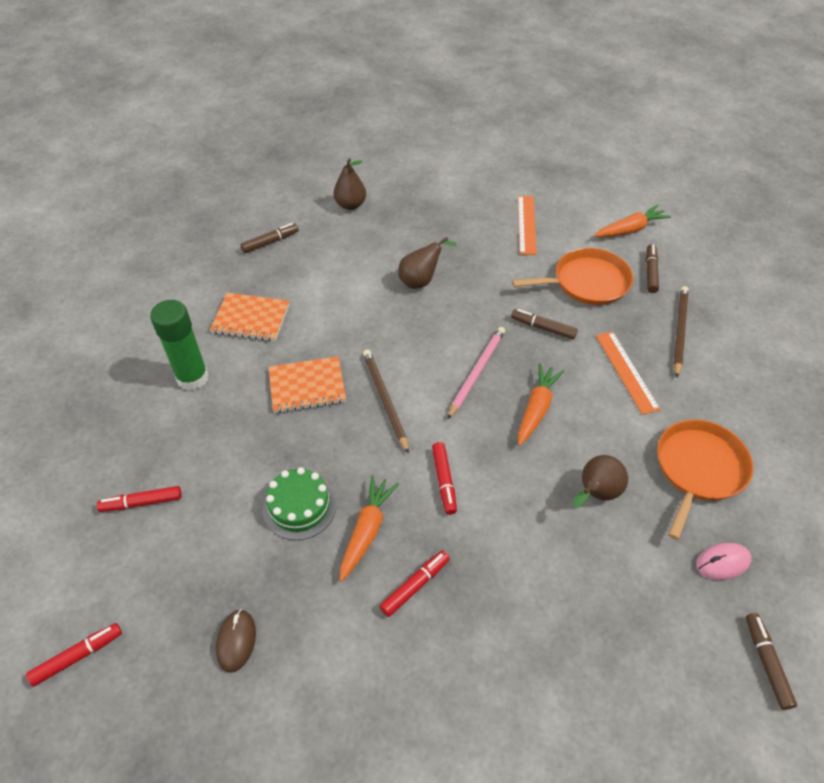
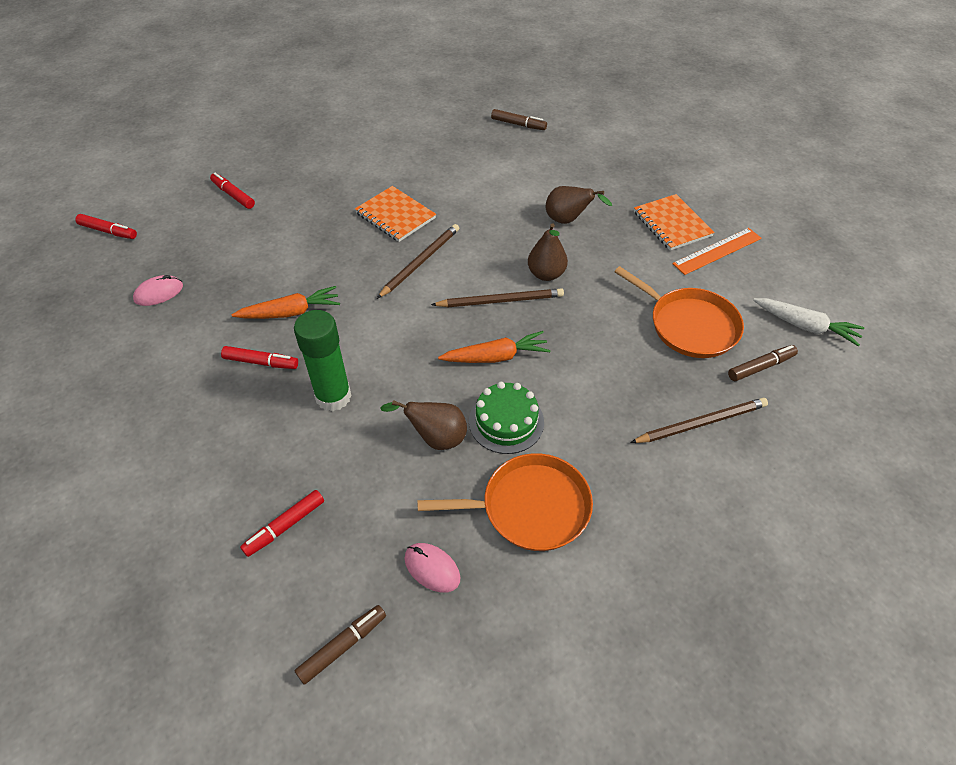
camera: 55 degrees right, 0 degrees up
green glue stick [150,300,209,390] -> green glue stick moved to [294,310,352,411]
orange notebook [210,293,290,341] -> orange notebook moved to [634,194,715,250]
brown mouse [216,609,256,673] -> pink mouse [133,275,183,306]
green cake [262,467,337,540] -> green cake moved to [469,382,544,454]
brown pear [333,158,366,210] -> brown pear moved to [528,223,568,281]
red marker [432,442,457,515] -> red marker moved to [240,490,324,557]
pink pencil [448,327,505,419] -> brown pencil [431,288,564,307]
brown marker [511,309,578,340] -> none
orange carrot [594,205,671,237] -> white carrot [753,298,864,347]
orange ruler [596,331,661,415] -> none

